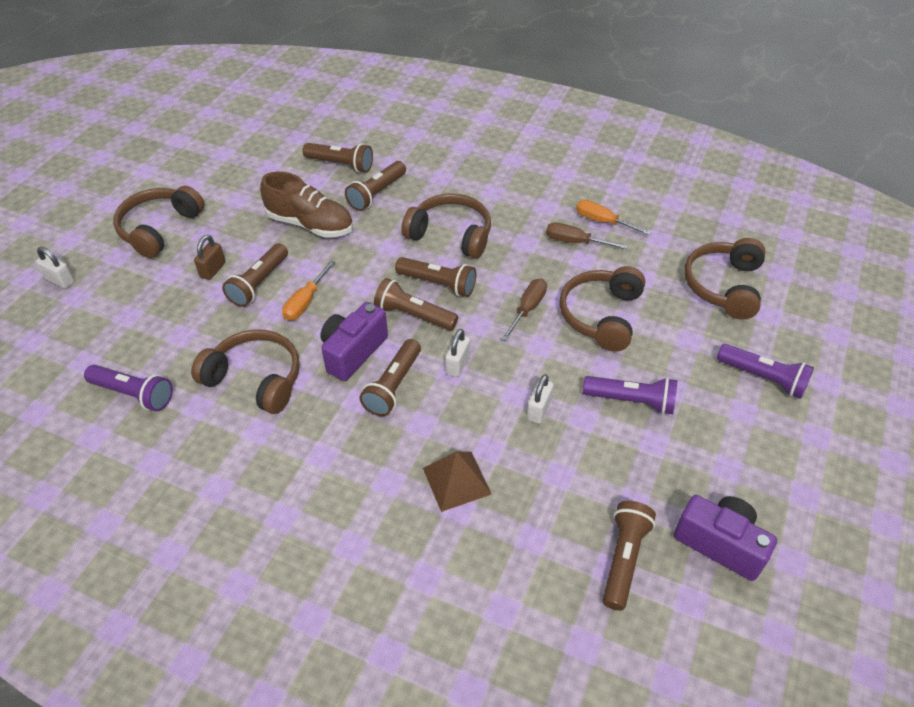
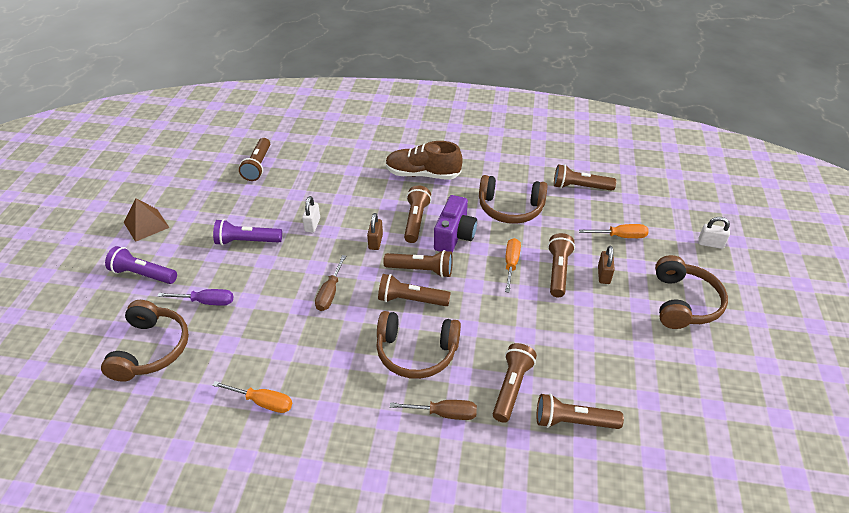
camera: 165 degrees right, 5 degrees down
purple flashlight [84,365,173,411] -> brown flashlight [554,164,616,191]
brown shoe [260,171,353,238] -> brown shoe moved to [386,141,463,180]
brown pyramid [423,451,491,512] -> brown pyramid moved to [124,198,170,242]
white padlock [445,329,470,377] -> brown padlock [367,213,383,250]
brown screwdriver [546,223,628,249] -> brown screwdriver moved to [390,400,477,420]
brown headphones [559,266,645,352] -> none
purple camera [674,495,777,581] -> none
none -> purple screwdriver [157,289,234,306]
none -> orange screwdriver [579,224,649,238]

